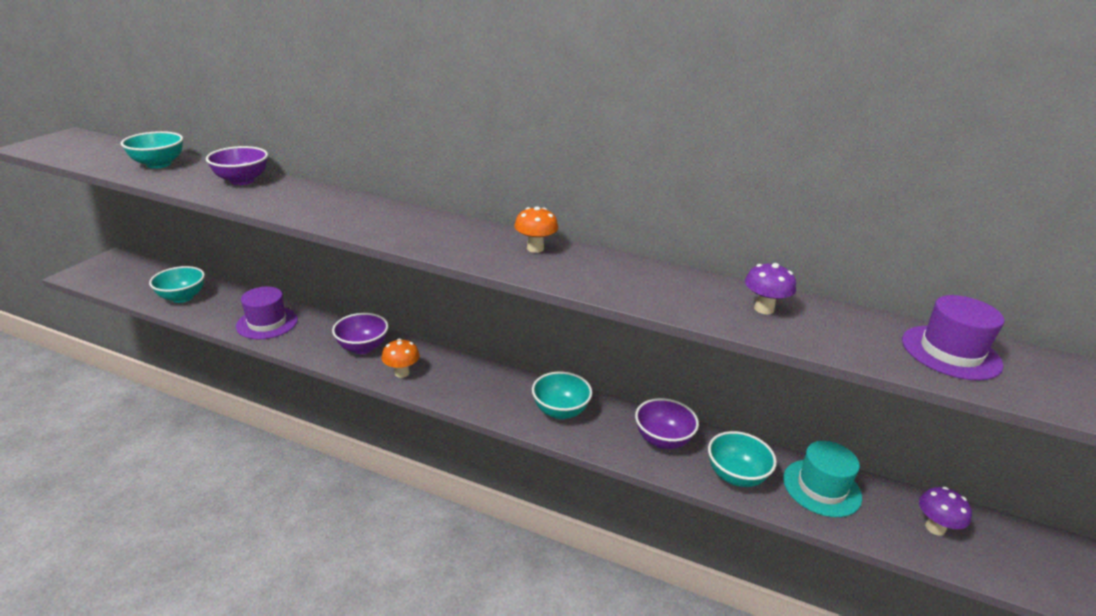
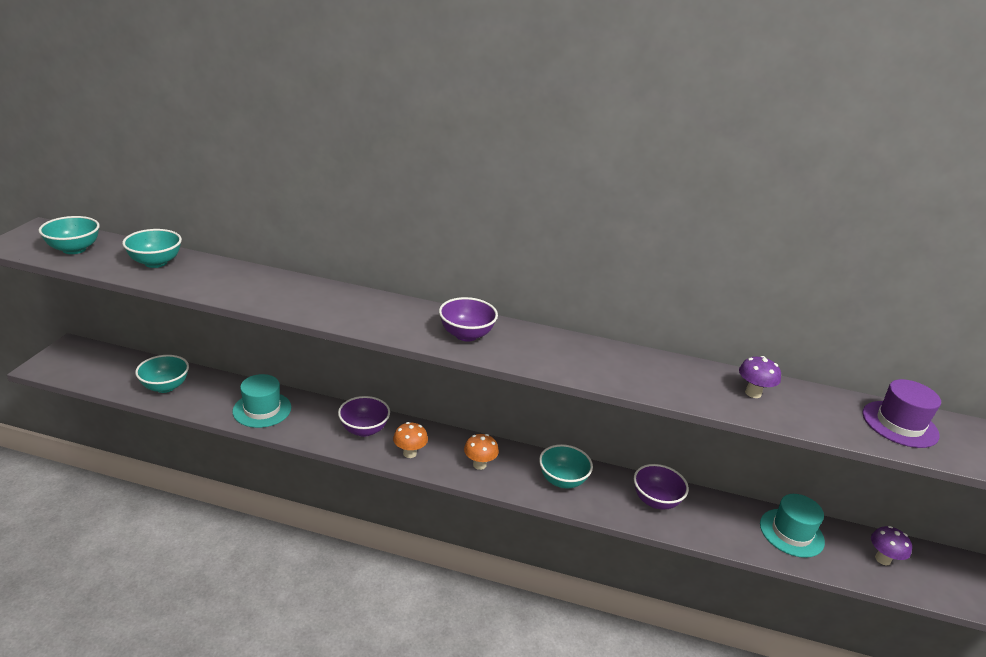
camera: 10 degrees left, 0 degrees up
purple bowl [206,146,268,185] -> purple bowl moved to [439,297,498,341]
purple hat [236,287,298,339] -> turquoise hat [232,374,291,428]
orange mushroom [514,206,558,253] -> orange mushroom moved to [464,434,499,470]
turquoise bowl [708,431,777,487] -> turquoise bowl moved to [39,216,100,254]

